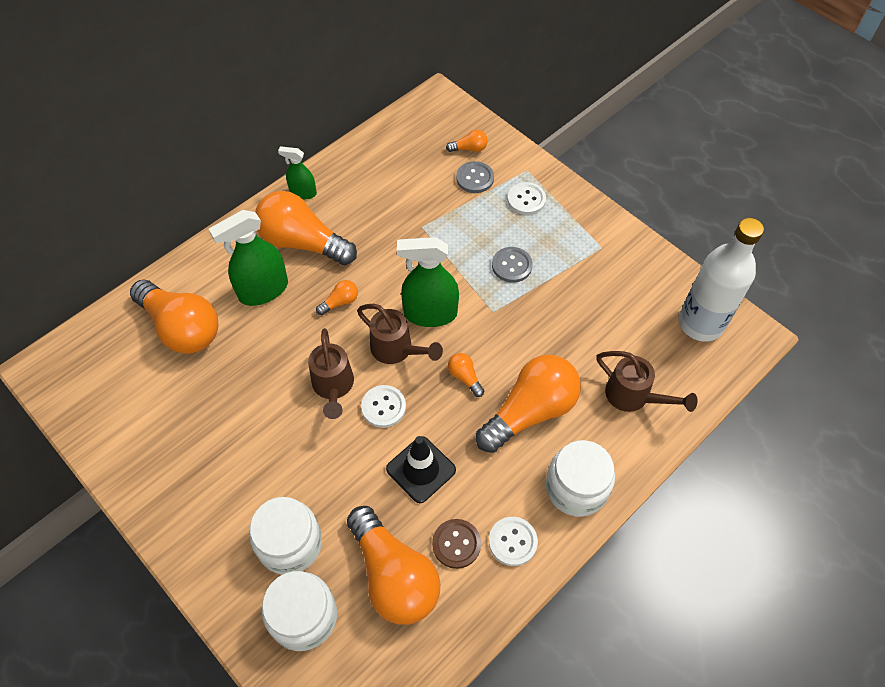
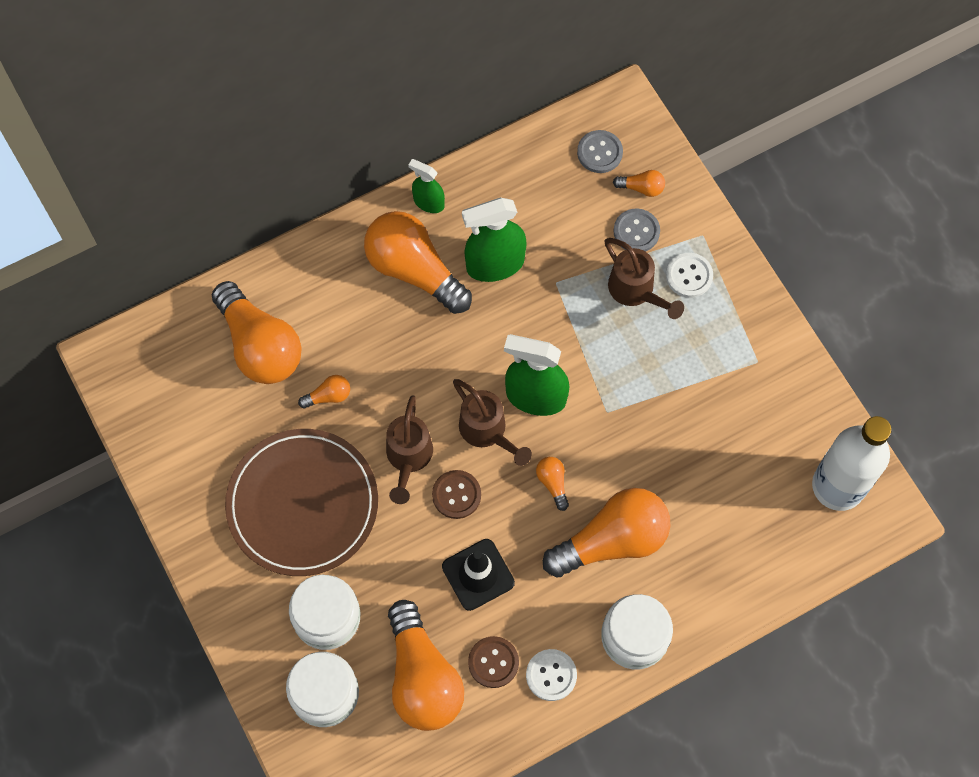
camera: 15 degrees right, 10 degrees up
green spray bottle [209,210,288,306] -> green spray bottle moved to [462,197,527,282]
orange light bulb [316,280,358,315] -> orange light bulb moved to [298,375,350,409]
white button [361,385,406,428] -> brown button [432,470,481,519]
grey button [492,247,533,283] -> grey button moved to [577,130,623,173]
brown watering can [597,351,698,412] -> brown watering can moved to [605,238,684,319]
none -> brown plate [225,429,378,576]

